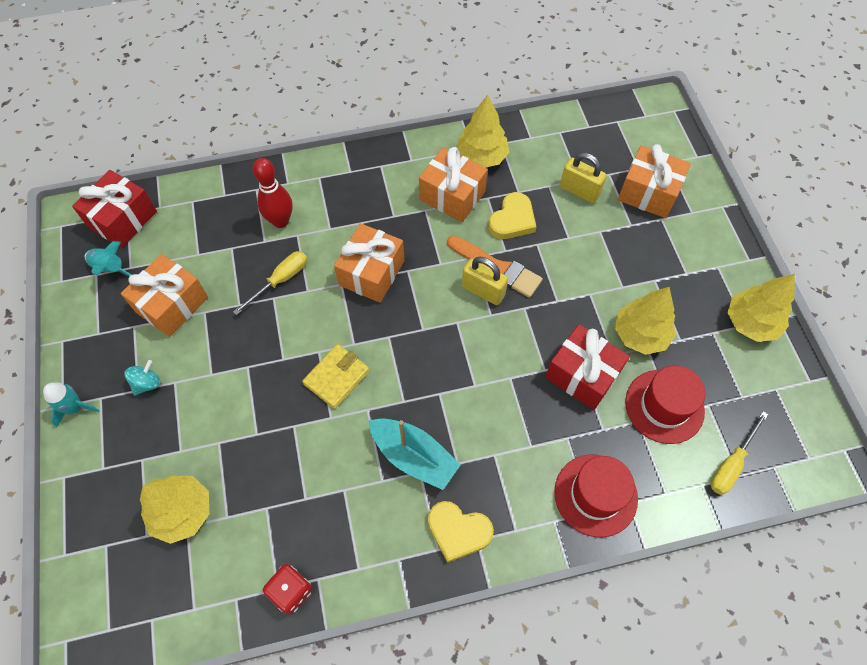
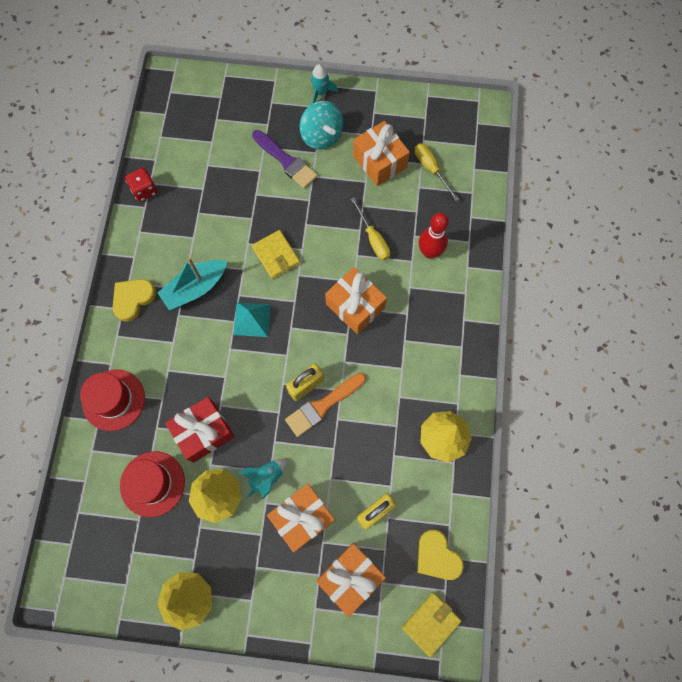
camera: 110 degrees right, 10 degrees up
red gift [72,170,157,248] -> none
turquoise rocket [85,241,132,276] -> turquoise rocket moved to [239,459,287,499]
turquoise spinning top [124,360,160,396] -> turquoise spinning top [300,101,343,150], size x1.84
yellow tree [140,476,209,544] -> none
orange gift [419,147,488,222] -> orange gift moved to [267,484,335,552]
yellow heart [488,192,536,239] -> yellow heart moved to [418,530,464,580]
yellow screwdriver [711,411,768,495] -> yellow screwdriver moved to [415,143,459,201]
none -> turquoise pyramid [233,302,271,337]
none -> purple brush [252,130,318,189]
none -> yellow wallet [402,592,461,657]

